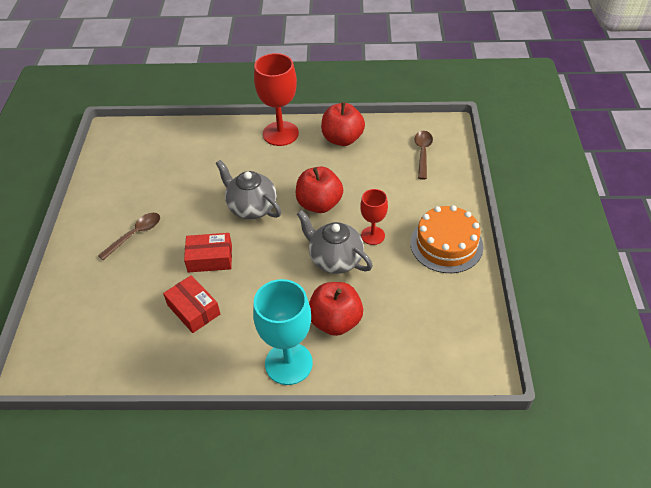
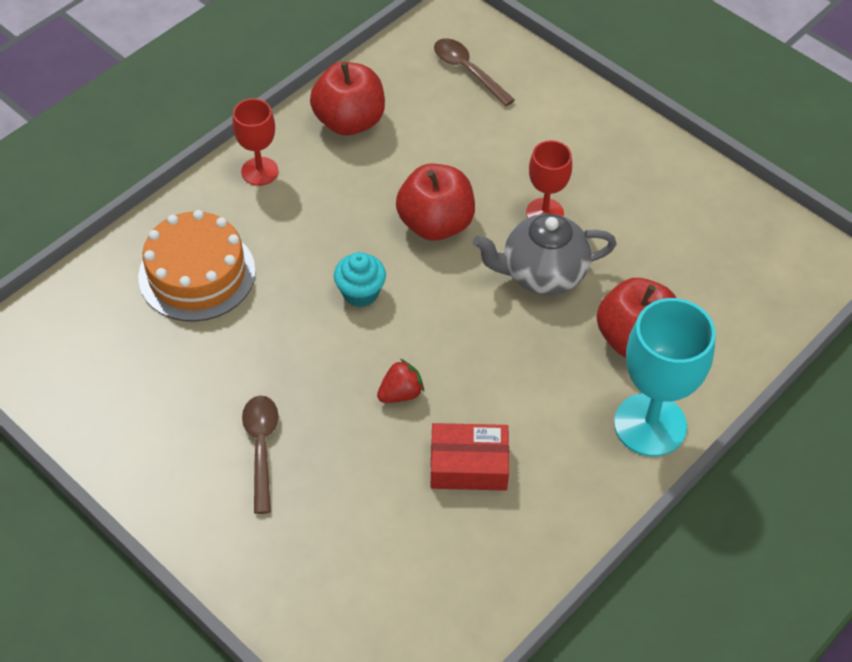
camera: 50 degrees left, 5 degrees up
red box [184,233,232,273] -> red strawberry [377,359,424,403]
grey teapot [215,160,281,219] -> turquoise cupcake [334,252,386,307]
red goblet [254,53,299,146] -> red goblet [232,98,279,186], size x0.58
orange cake [410,205,483,273] -> orange cake moved to [138,210,256,322]

